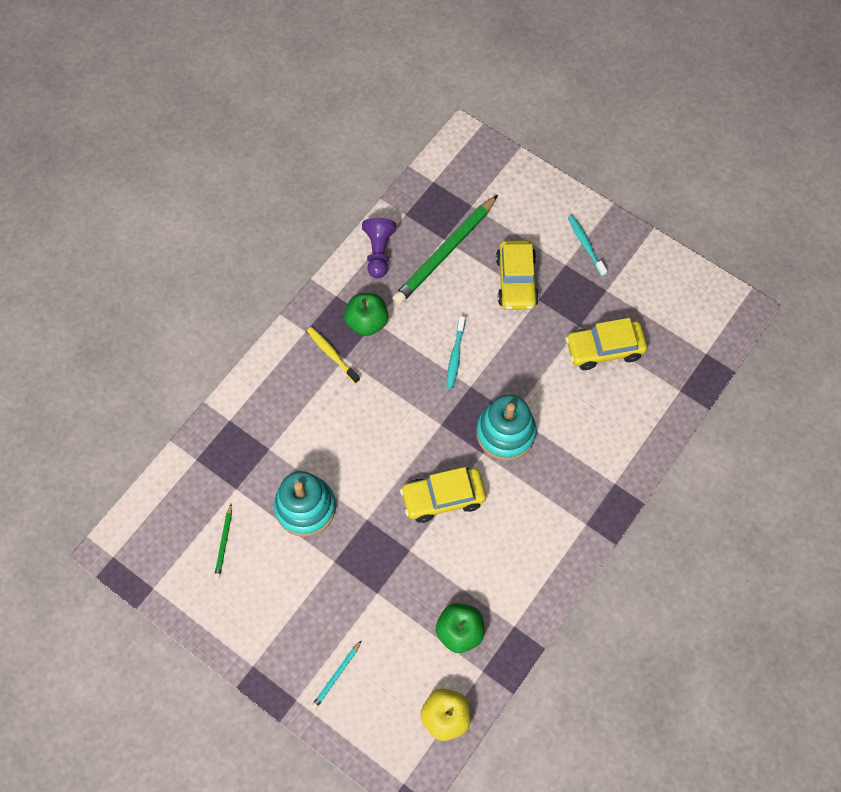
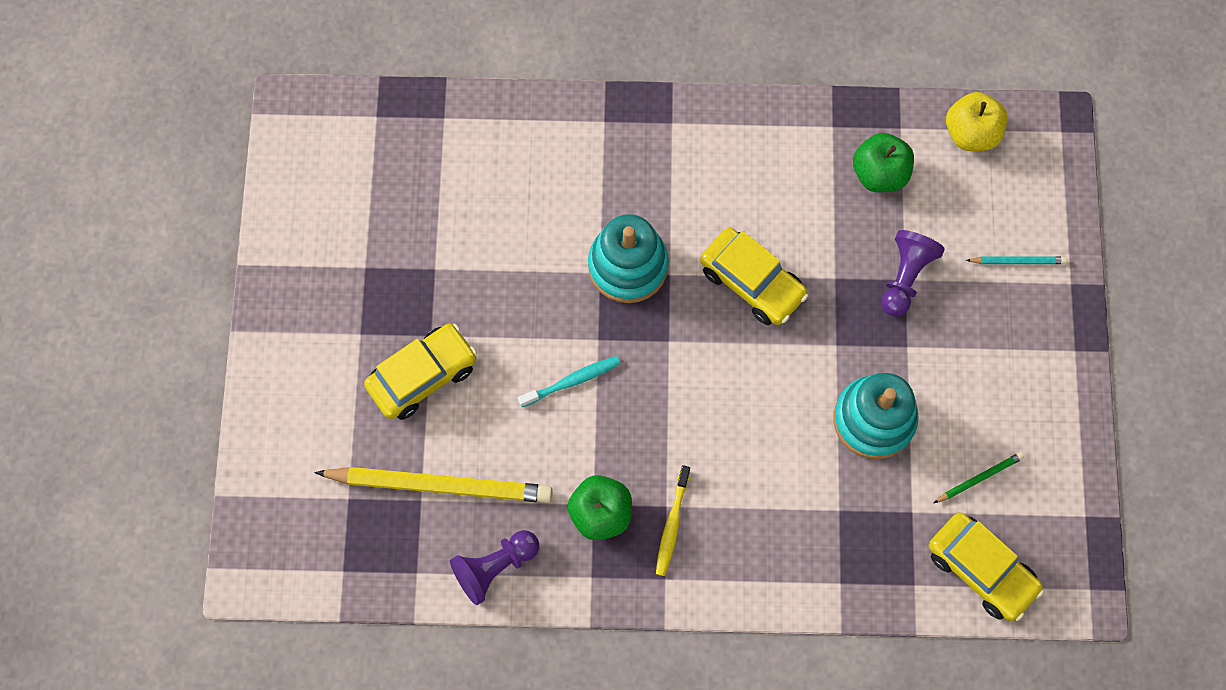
camera: 125 degrees left, 5 degrees up
green pencil [393,195,498,304] -> yellow pencil [315,467,553,503]
yellow car [565,318,647,370] -> yellow car moved to [929,512,1044,621]
turquoise toothbrush [568,215,607,277] -> none
none -> purple pawn [881,230,945,317]

